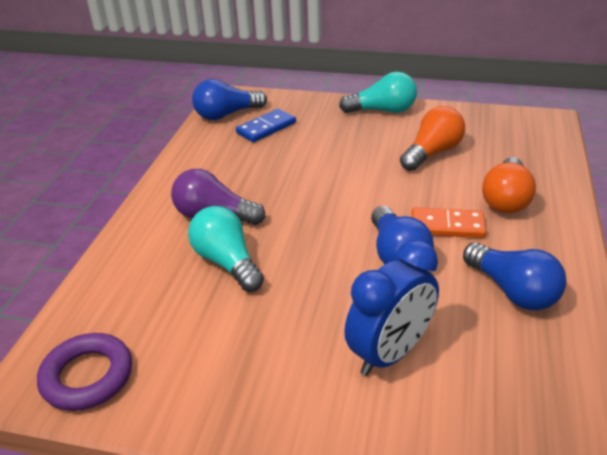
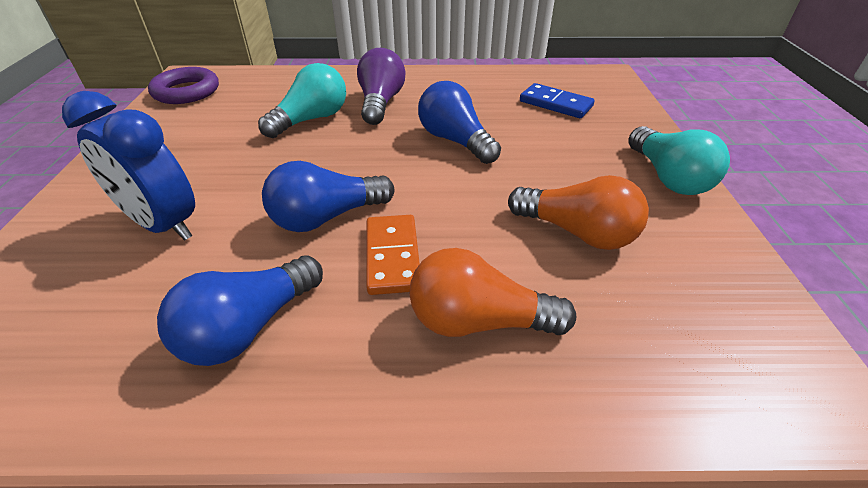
camera: 75 degrees right, 5 degrees up
blue light bulb [192,79,267,120] -> blue light bulb moved to [418,81,501,164]

